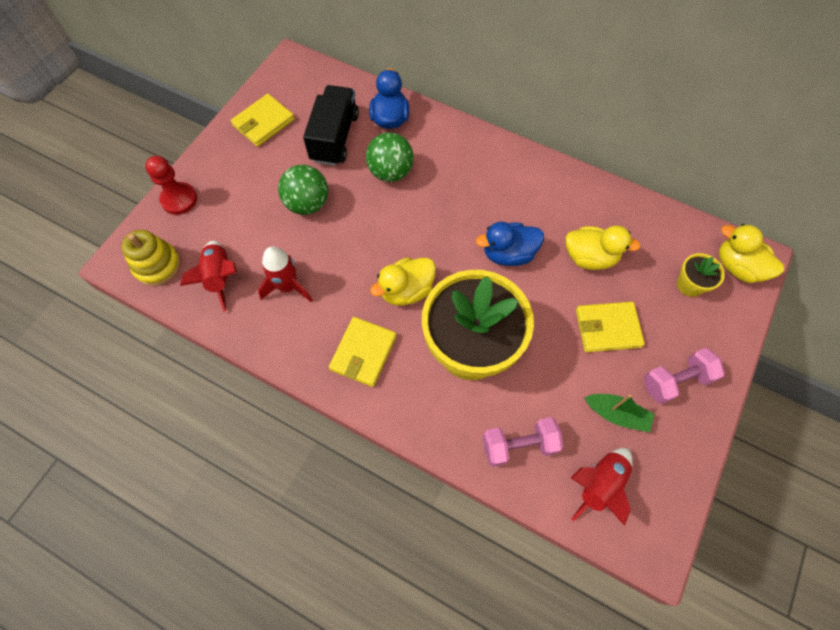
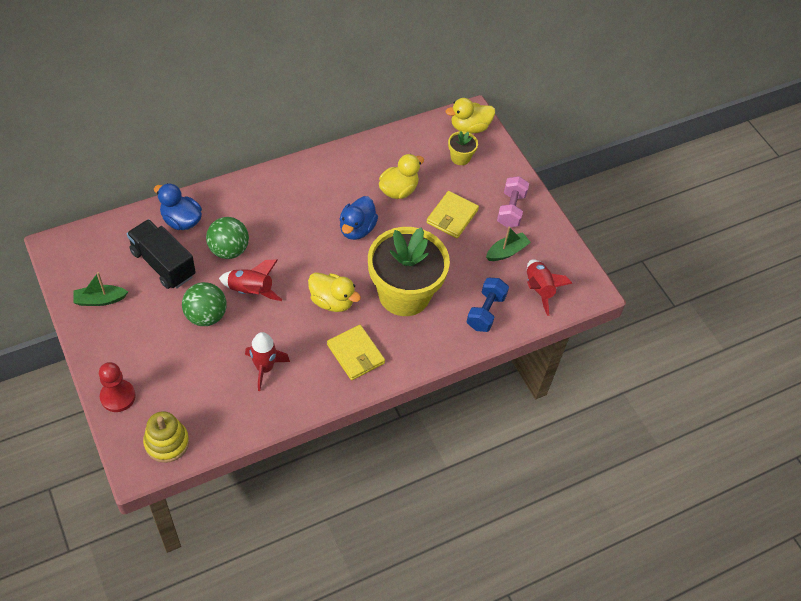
camera: 60 degrees left, 10 degrees down
red rocket [180,241,237,312] -> red rocket moved to [219,259,283,301]
yellow wallet [231,94,295,147] -> green boat [73,272,128,306]
yellow duck [370,257,436,306] -> yellow duck turned 60 degrees counterclockwise [308,272,361,312]
pink dumbbell [483,417,563,467] -> blue dumbbell [467,278,509,332]

